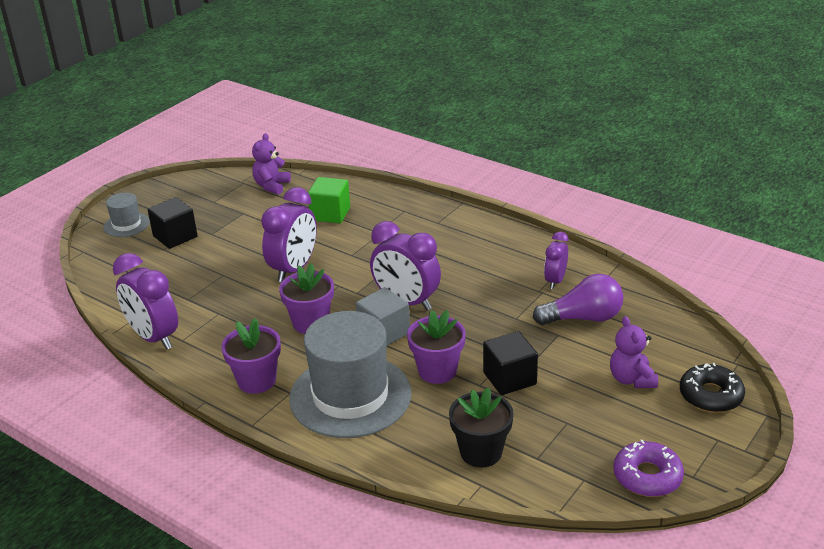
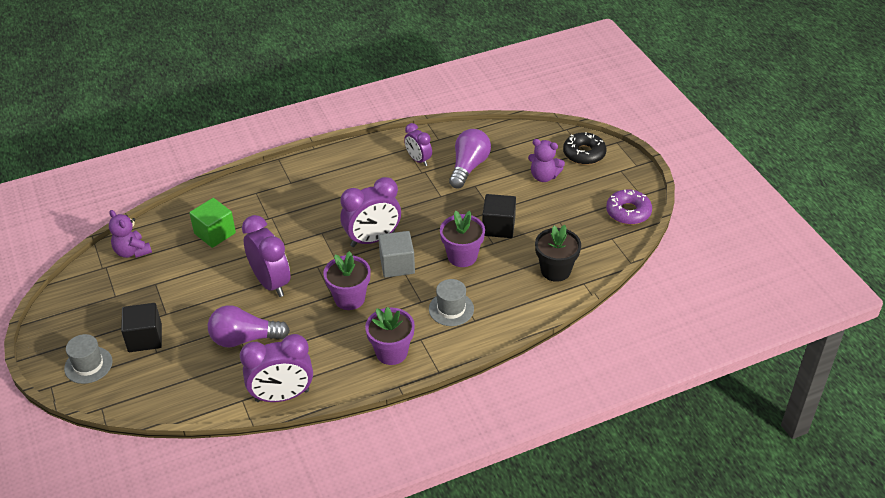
camera: 60 degrees left, 10 degrees up
grey hat [289,311,411,438] -> grey hat [429,279,474,326], size x0.47
none -> purple light bulb [208,305,290,348]

